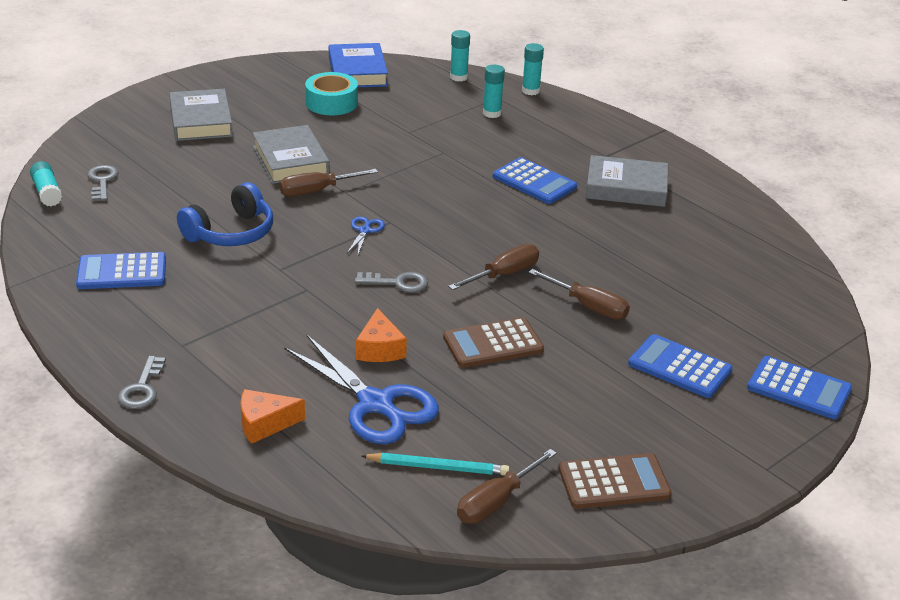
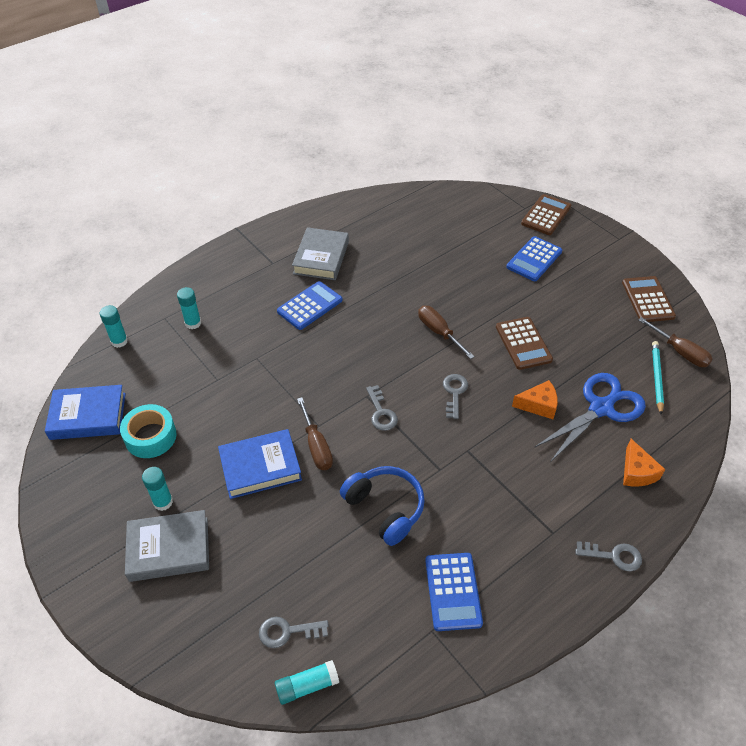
camera: 85 degrees left, 15 degrees up
grey book [252,125,330,184] -> blue book [218,429,302,499]
blue scissors [347,217,385,254] -> grey key [366,385,398,431]
turquoise glue stick [522,43,544,95] -> turquoise glue stick moved to [142,467,173,511]
brown screwdriver [528,269,630,319] -> none
blue calculator [747,356,852,419] -> brown calculator [521,194,571,235]

